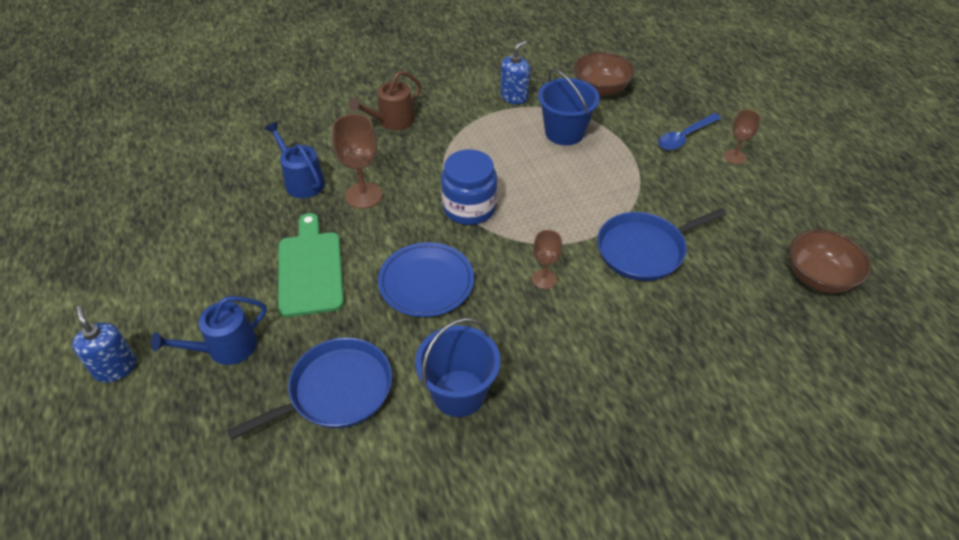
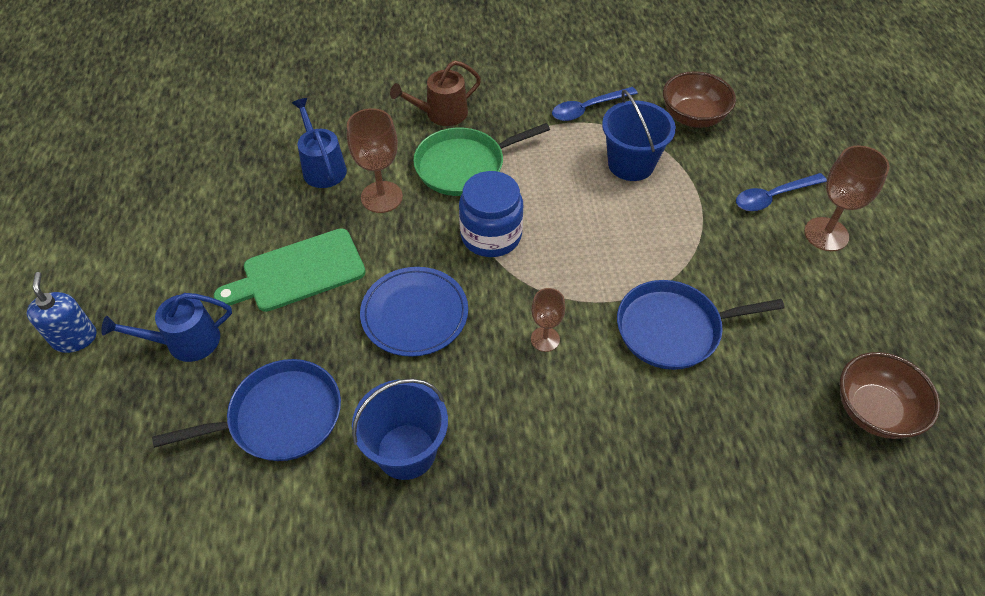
camera: 15 degrees right, 5 degrees up
green cutting board [278,213,344,317] -> green cutting board turned 120 degrees counterclockwise [214,228,366,312]
blue soap dispenser [500,40,530,104] -> blue spoon [552,87,638,121]
brown goblet [724,109,761,164] -> brown goblet [804,146,890,251], size x1.64
none -> green pan [413,123,550,196]

